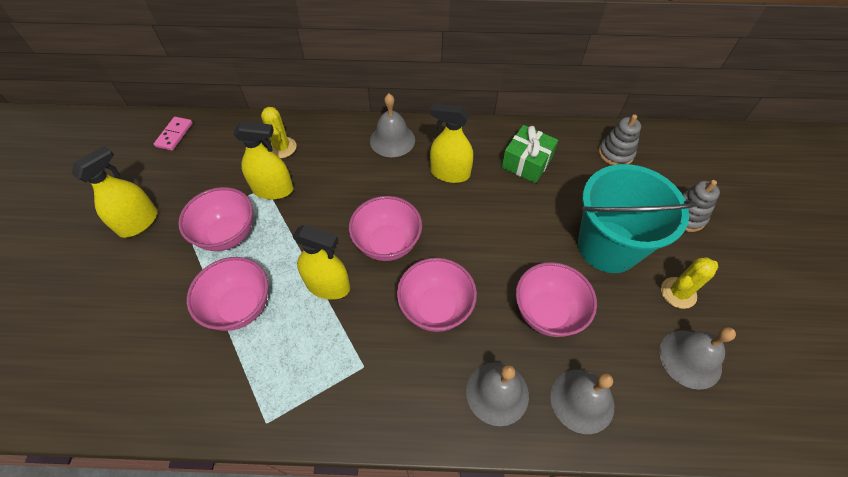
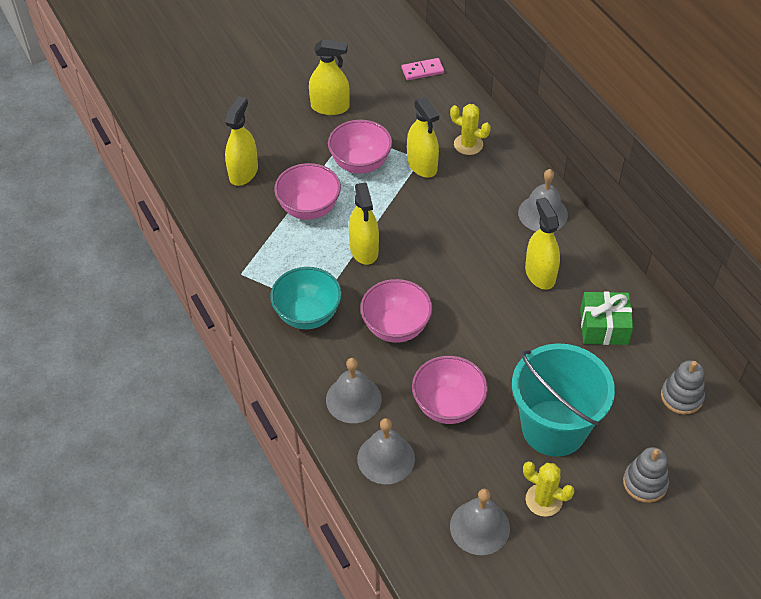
camera: 60 degrees right, 5 degrees down
yellow cactus [261,107,296,158] -> yellow cactus turned 75 degrees clockwise [450,104,491,155]
pink bowl [349,196,422,261] -> none
none -> yellow spray bottle [225,96,258,186]
none -> turquoise bowl [270,267,342,329]

